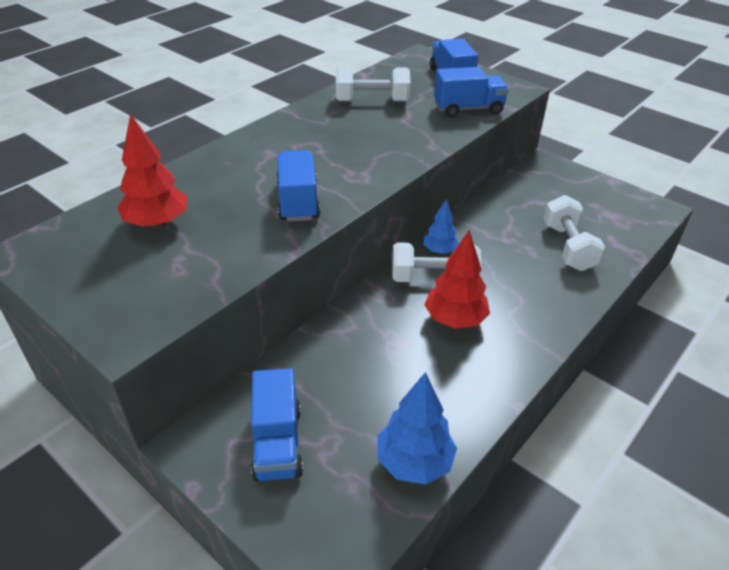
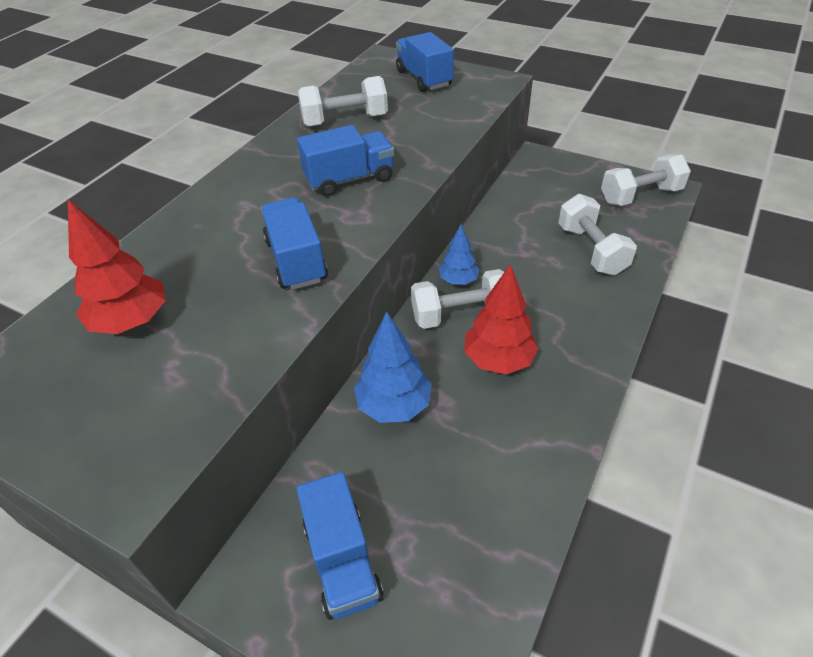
camera: 10 degrees left, 5 degrees up
blue tree [377,372,457,485] -> blue tree moved to [354,312,432,423]
blue truck [434,67,509,117] -> blue truck moved to [297,125,394,196]
none -> white dumbbell [601,154,691,206]

